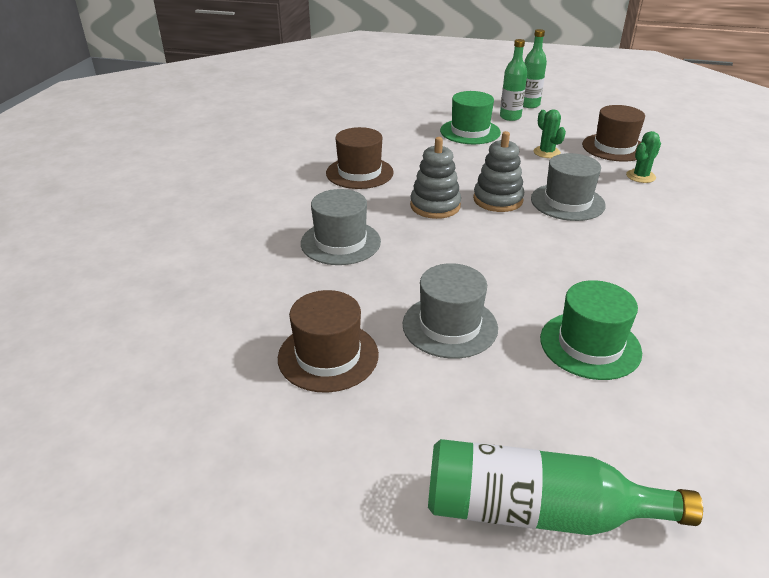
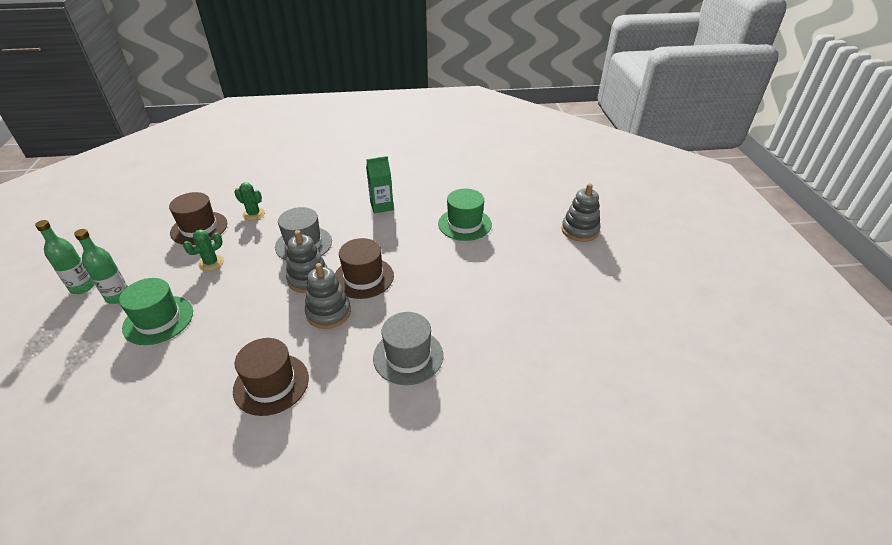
camera: 110 degrees left, 5 degrees up
brown hat [278,290,379,392] -> brown hat moved to [335,238,394,299]
grey hat [403,263,498,359] -> none
green bottle [428,439,703,535] -> grey stacking toy [561,183,601,242]
none -> green carton [366,156,394,213]

